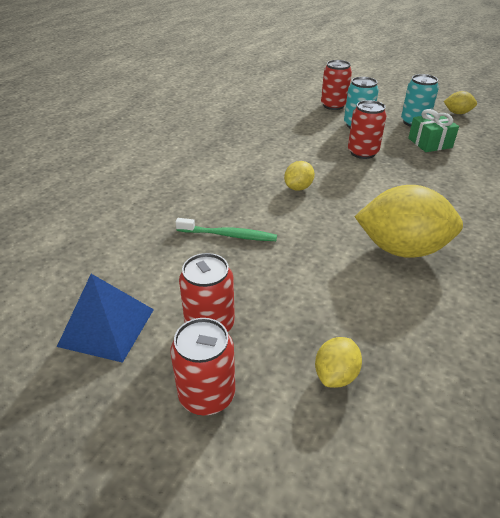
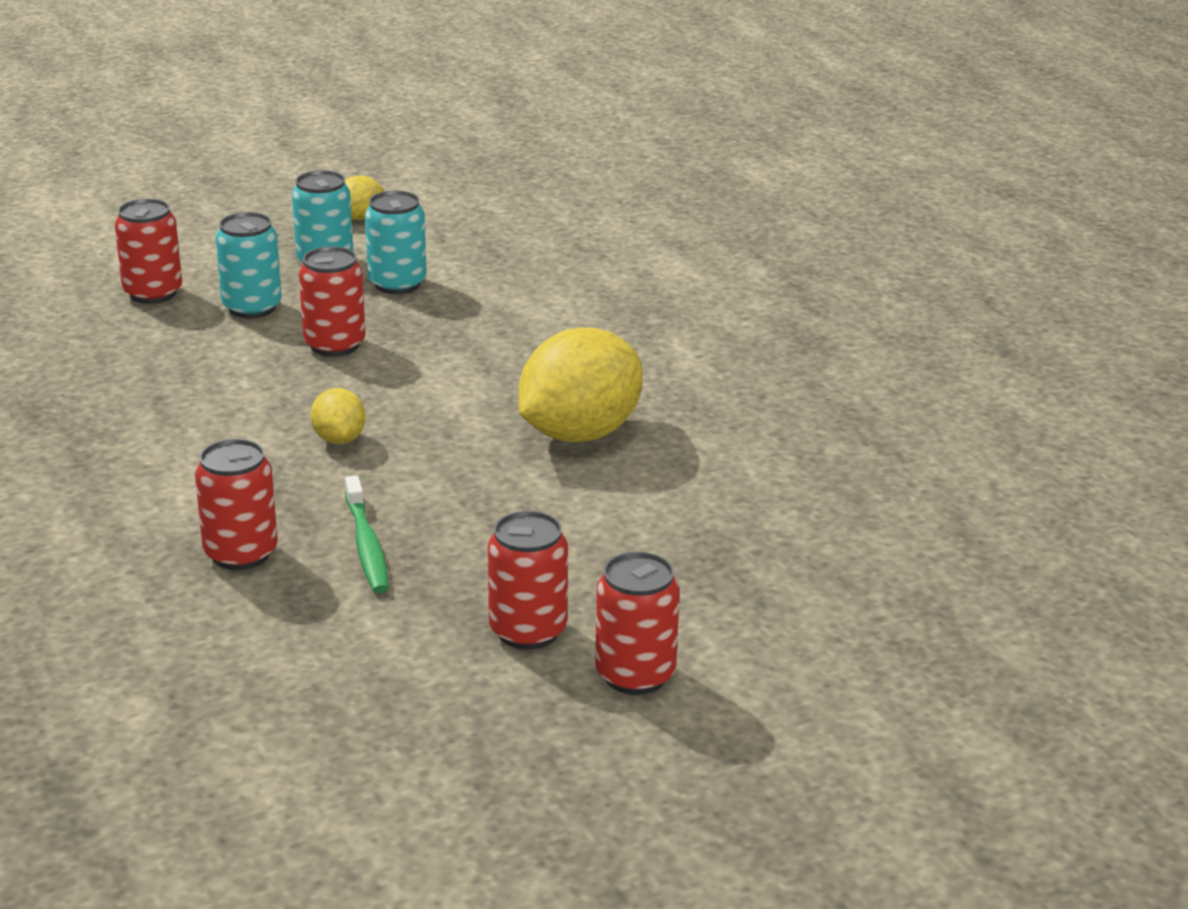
camera: 55 degrees left, 10 degrees down
blue pyramid [57,274,154,363] -> none
green toothbrush [175,218,277,241] -> green toothbrush turned 120 degrees clockwise [345,475,389,593]
yellow lemon [315,337,362,388] -> none
green gift [408,109,459,152] -> turquoise can [365,190,427,294]
none -> red can [195,439,278,570]

